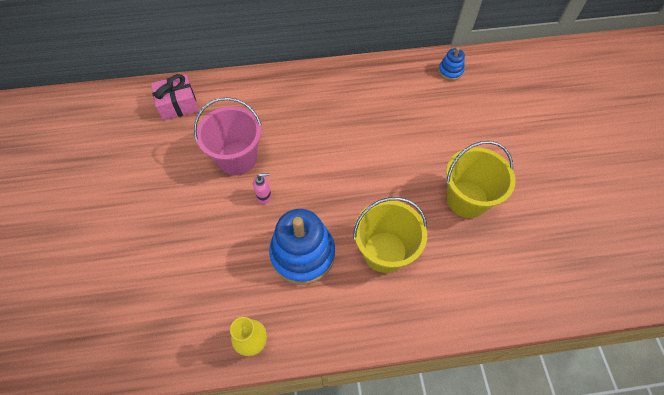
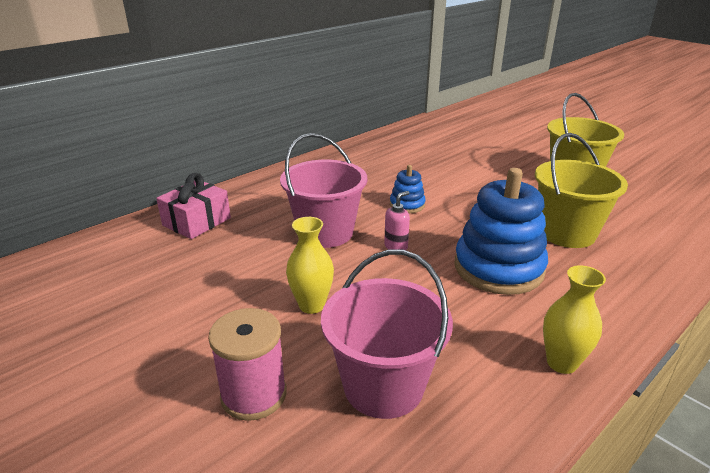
camera: 35 degrees left, 30 degrees down
blue stacking toy [438,47,465,81] -> blue stacking toy moved to [390,165,426,213]
none -> pink spool [208,308,287,421]
none -> yellow vase [286,217,334,314]
none -> pink bucket [321,249,453,419]

